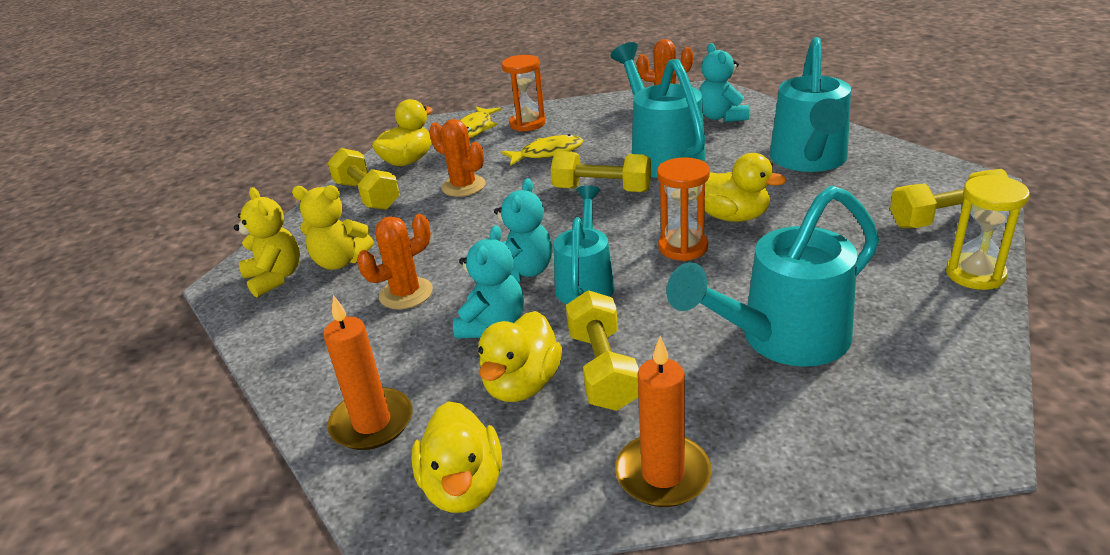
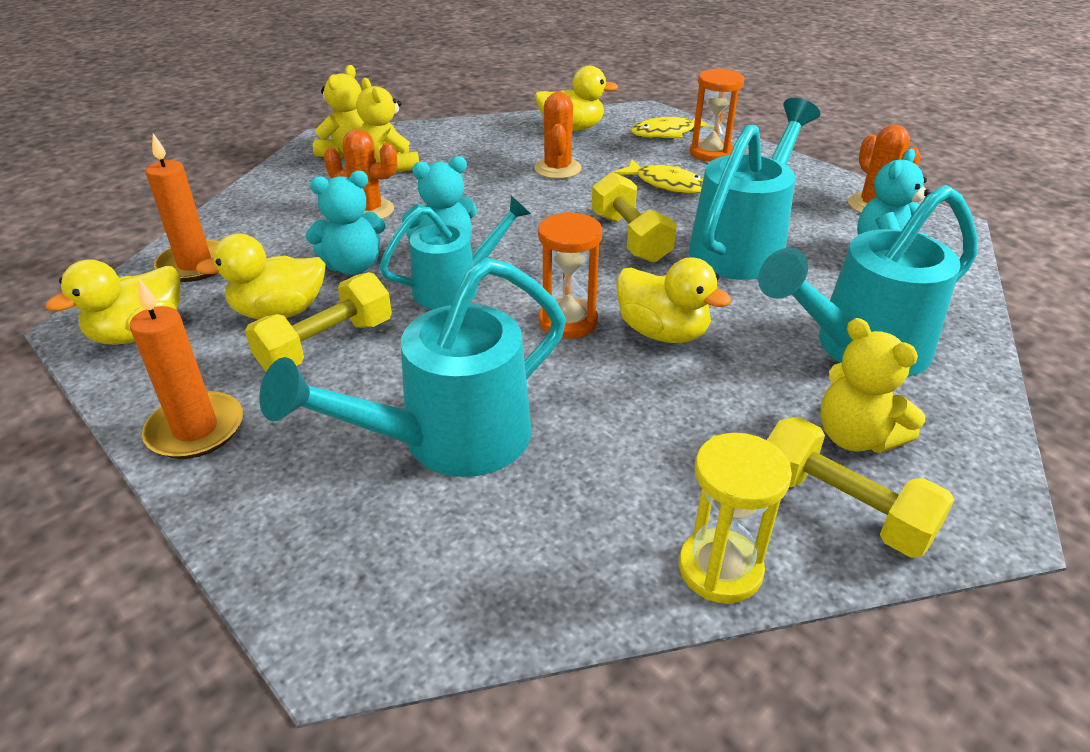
camera: 50 degrees right, 5 degrees up
yellow dumbbell [327,148,400,210] -> none
turquoise watering can [666,185,879,367] -> turquoise watering can turned 60 degrees counterclockwise [259,258,566,477]
yellow duck [696,153,786,222] -> yellow duck turned 45 degrees counterclockwise [616,257,732,343]
none -> yellow teddy bear [820,318,925,453]

